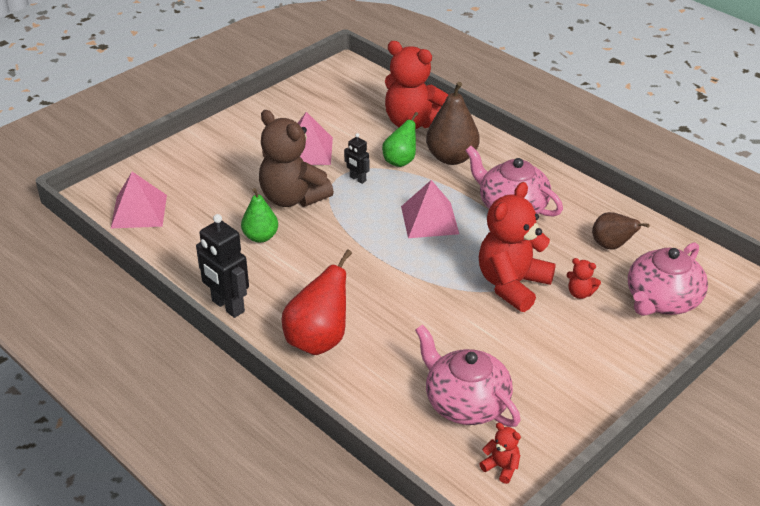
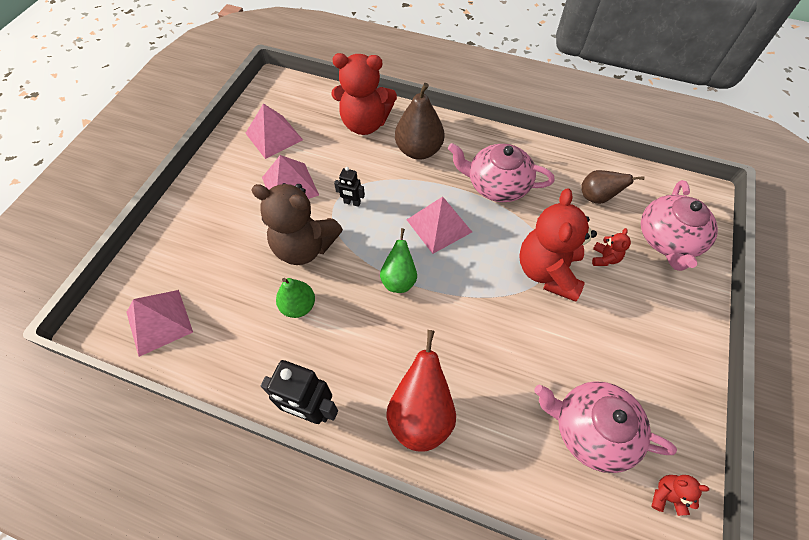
camera: 25 degrees left, 20 degrees up
green pear [382,112,418,167] -> green pear moved to [380,228,417,293]
red teddy bear [567,258,601,299] -> red teddy bear turned 75 degrees counterclockwise [592,228,631,266]
none -> pink pyramid [245,103,303,159]

